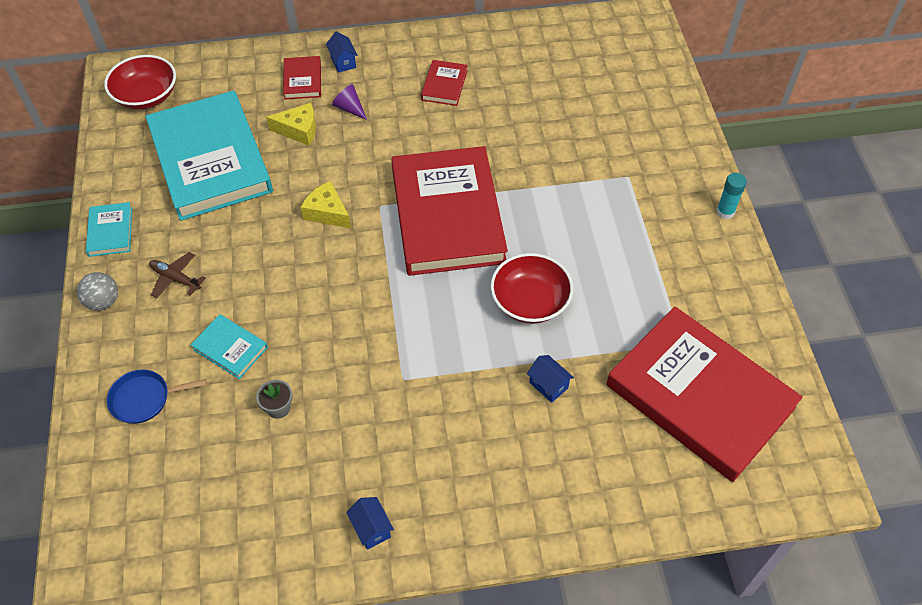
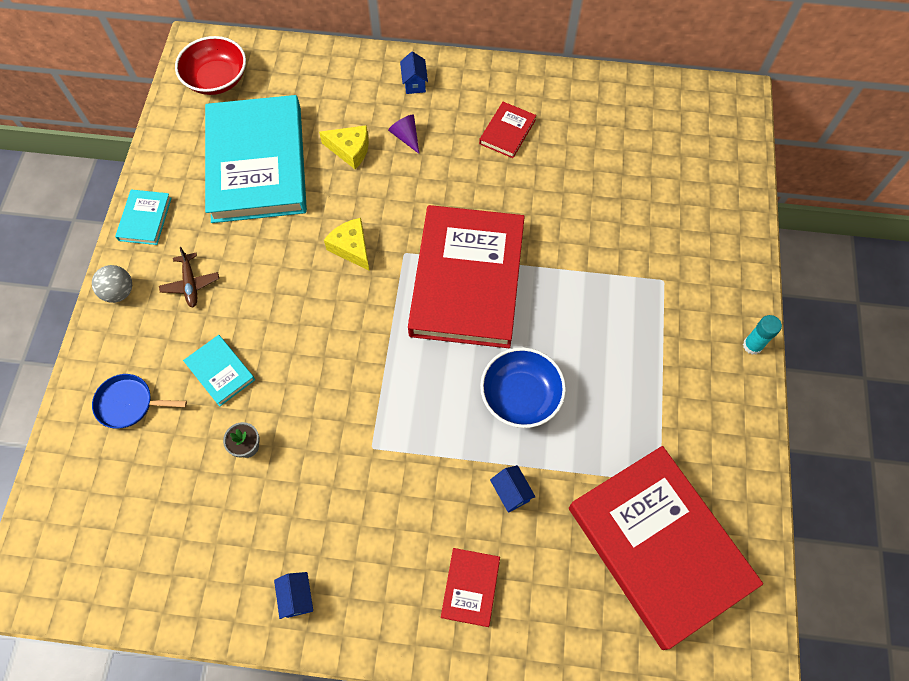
camera: 15 degrees right, 10 degrees up
brown plane [149,252,206,298] -> brown plane turned 150 degrees counterclockwise [159,247,219,308]
red book [283,56,321,99] -> red book moved to [441,548,500,627]
red bowl [490,253,573,324] -> blue bowl [480,347,566,428]

